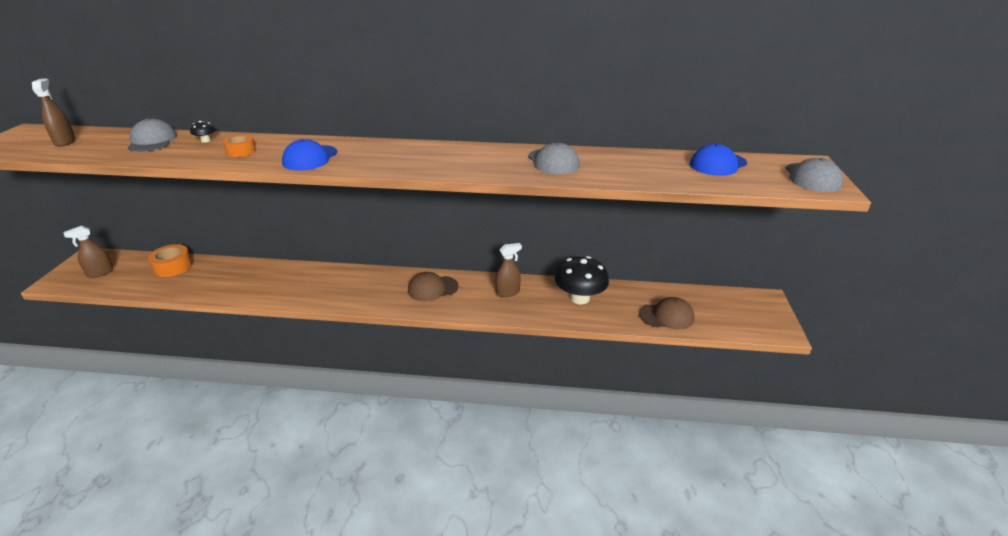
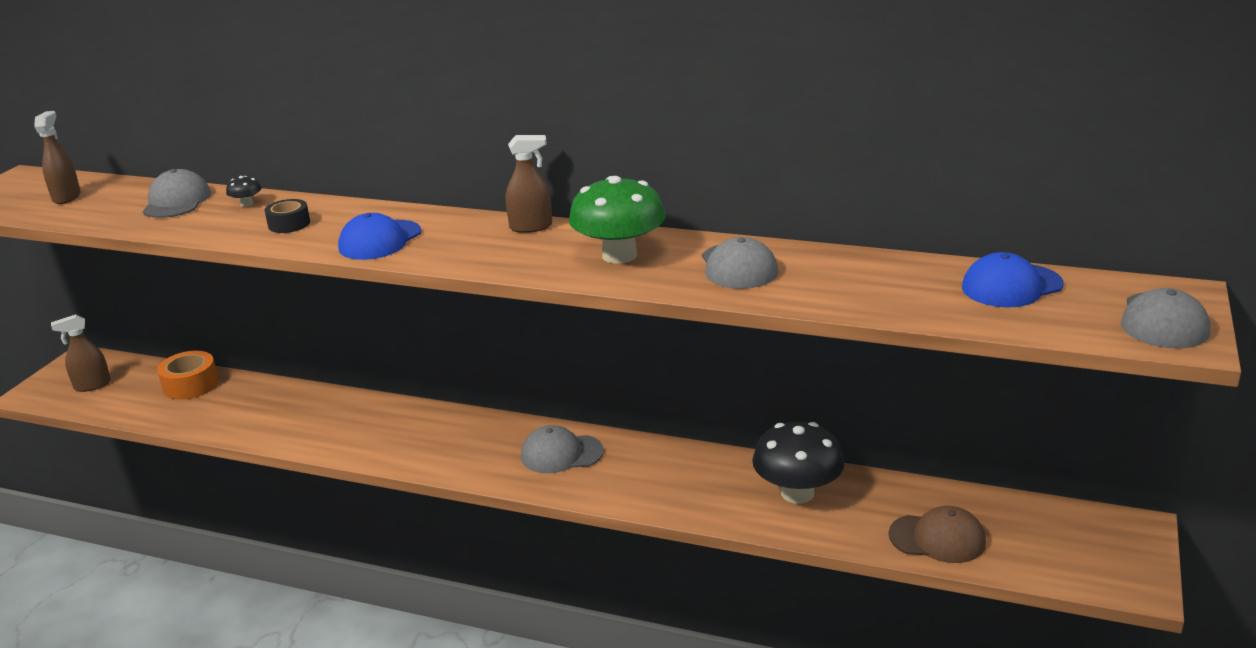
camera: 15 degrees right, 5 degrees down
orange tape [223,134,256,157] -> black tape [265,199,310,233]
brown cap [408,272,459,301] -> grey cap [521,425,604,473]
brown spray bottle [496,243,522,297] -> brown spray bottle moved to [506,135,552,233]
none -> green mushroom [569,176,666,264]

